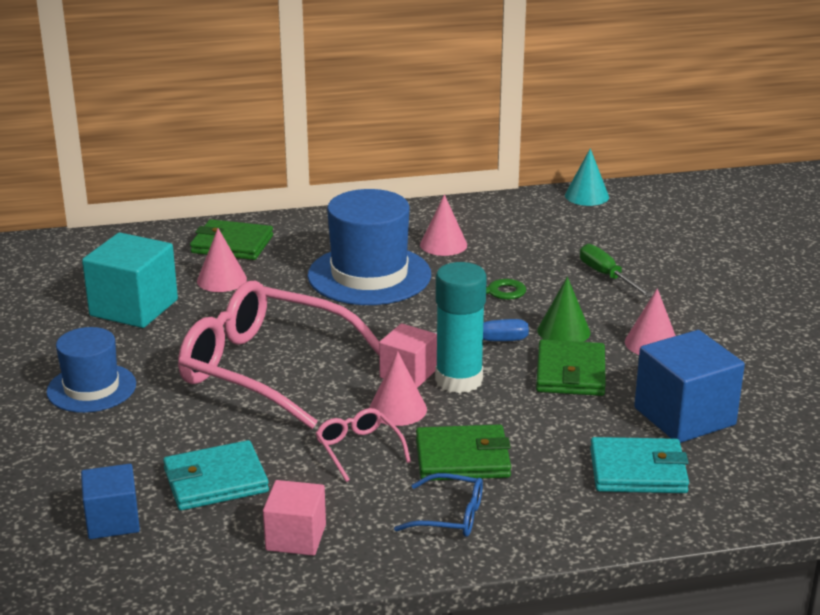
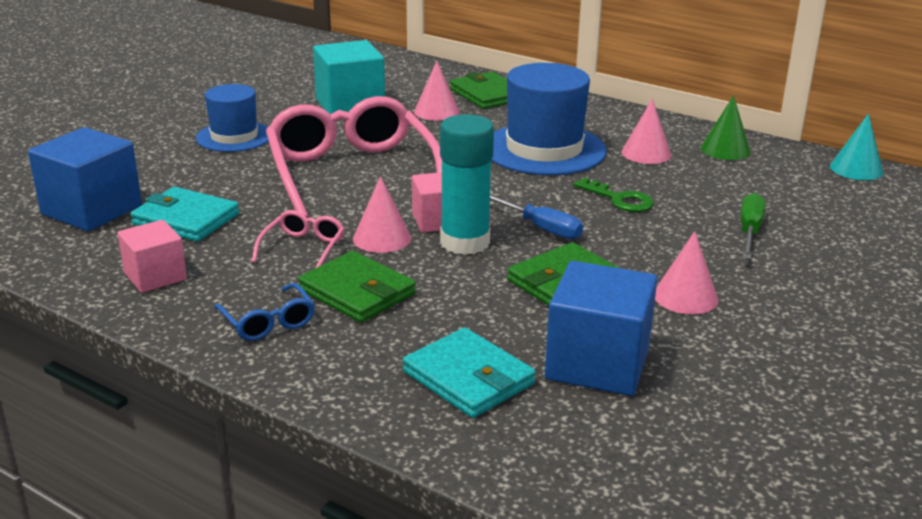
camera: 45 degrees right, 0 degrees up
blue cube [81,464,140,539] -> blue cube [28,127,142,231], size x1.64
green cone [537,277,590,342] -> green cone moved to [701,95,751,160]

